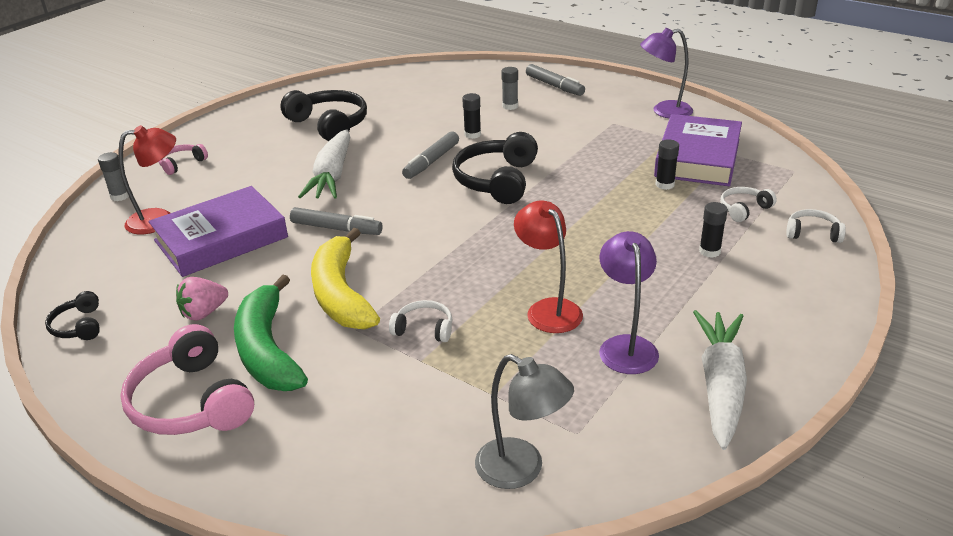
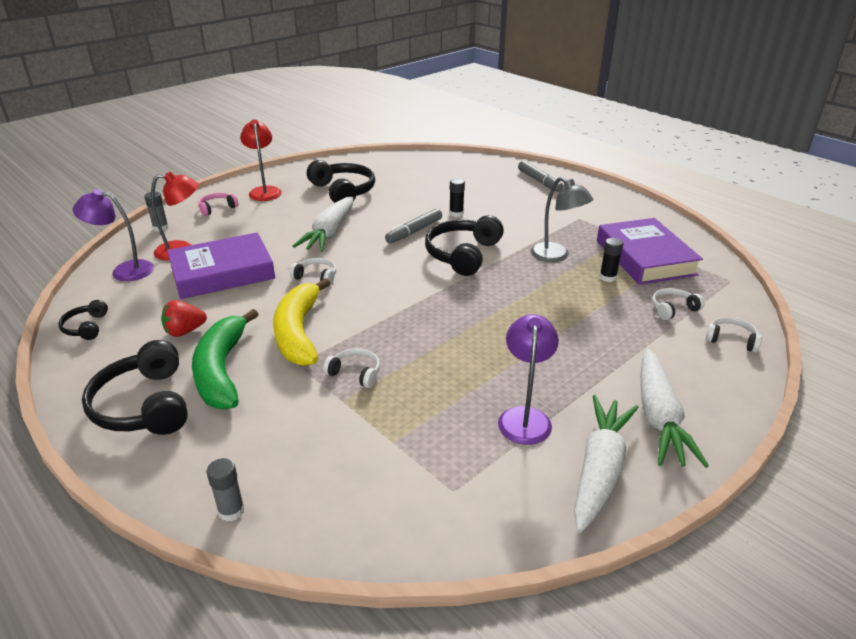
camera: 10 degrees right, 0 degrees up
pink headphones [120,324,254,435] -> black headphones [82,340,188,435]
pink strawberry [176,277,228,321] -> red strawberry [161,300,207,337]
grey marker [290,207,383,235] -> white headphones [290,258,336,286]
grey lamp [475,354,574,489] -> grey lamp moved to [531,177,593,262]
grey glue stick [501,67,518,110] -> grey glue stick moved to [207,458,245,521]
red lamp [514,200,583,333] -> red lamp moved to [240,120,282,201]
purple lamp [640,28,693,119] -> purple lamp moved to [73,189,154,281]
purple book [654,114,742,186] -> purple book turned 45 degrees counterclockwise [597,218,703,285]
black glue stick [699,202,728,258] -> none
none -> white carrot [640,349,709,468]

